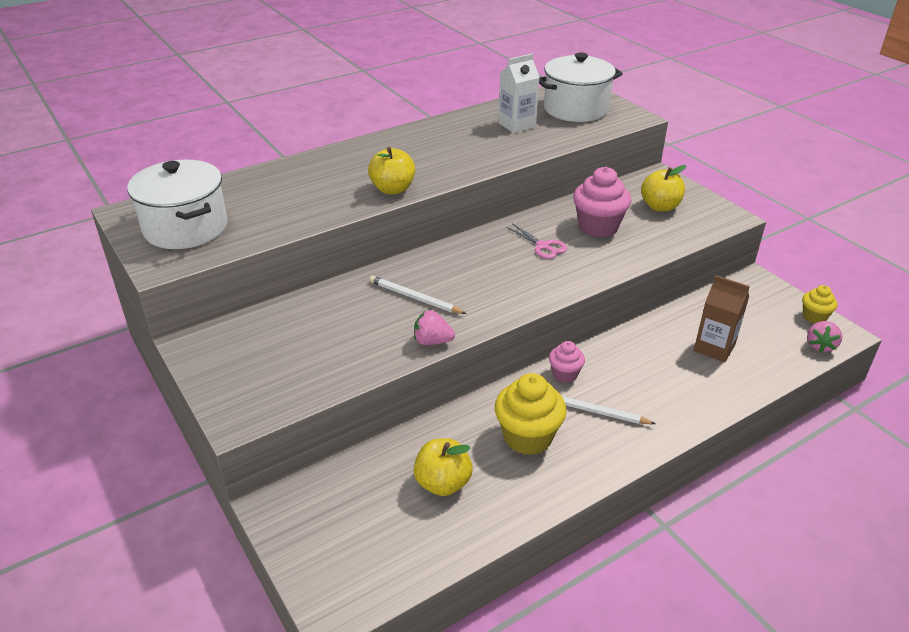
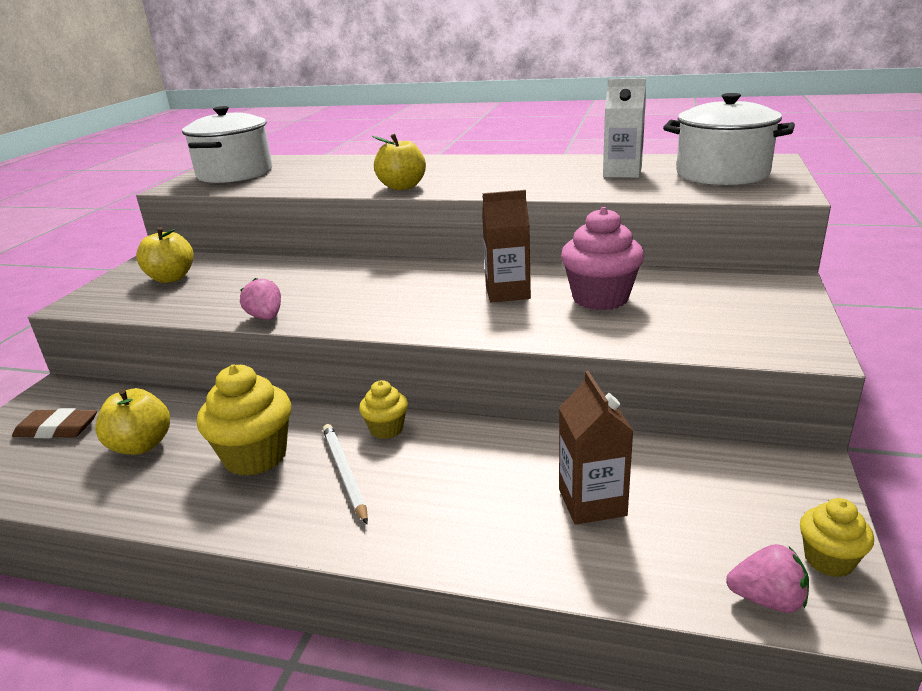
camera: 50 degrees right, 10 degrees down
white pencil [369,276,466,314] -> none
pink scissors [506,223,567,259] -> brown carton [482,190,531,302]
pink cupcake [549,341,585,383] -> yellow cupcake [359,380,408,439]
yellow apple [641,165,686,212] -> yellow apple moved to [136,227,194,283]
pink strawberry [807,321,842,353] -> pink strawberry turned 150 degrees counterclockwise [726,544,809,613]
none -> brown eraser [12,408,97,438]

